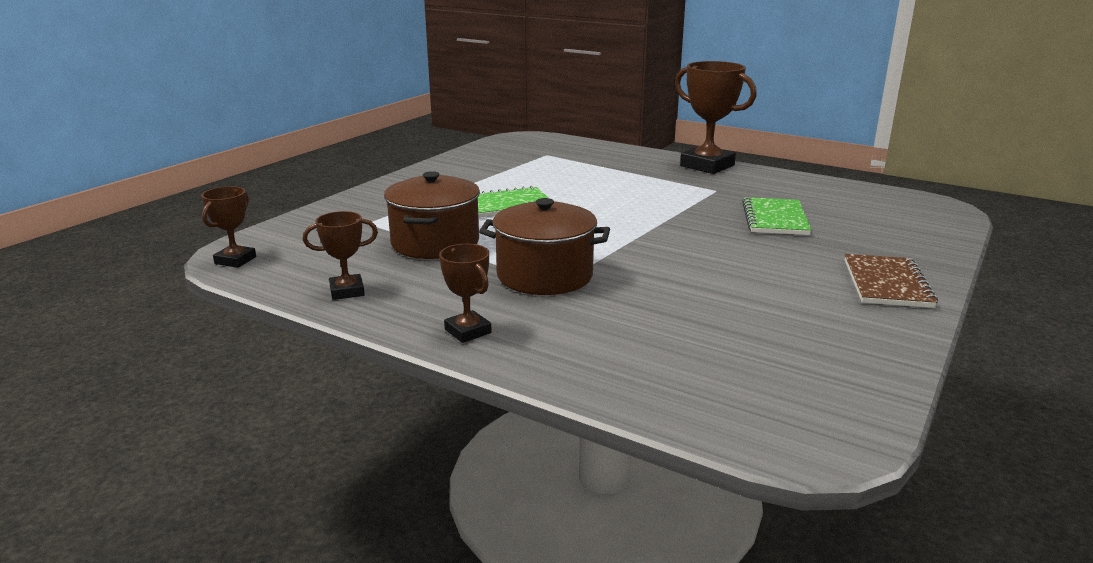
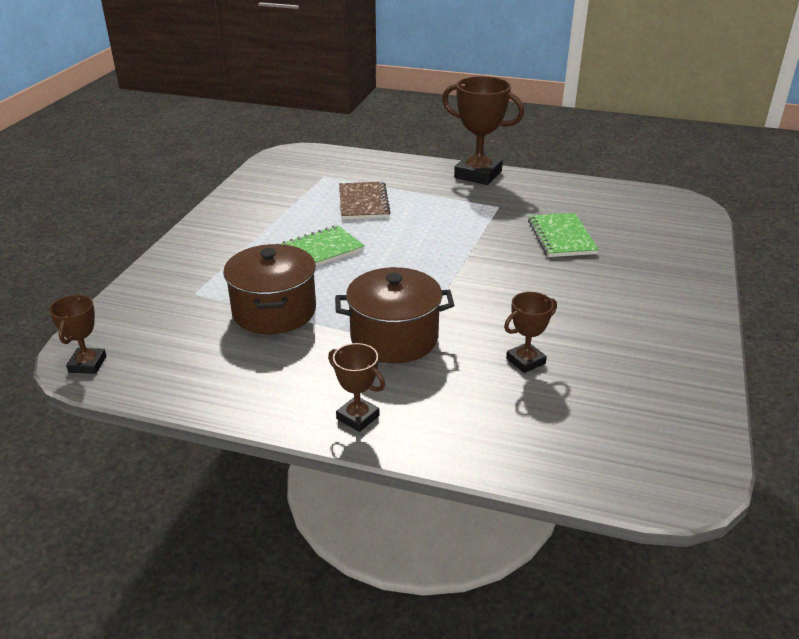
camera: 15 degrees left, 10 degrees up
brown trophy [303,211,378,300] -> brown trophy moved to [504,292,557,373]
brown notebook [845,254,938,308] -> brown notebook moved to [339,182,391,220]

